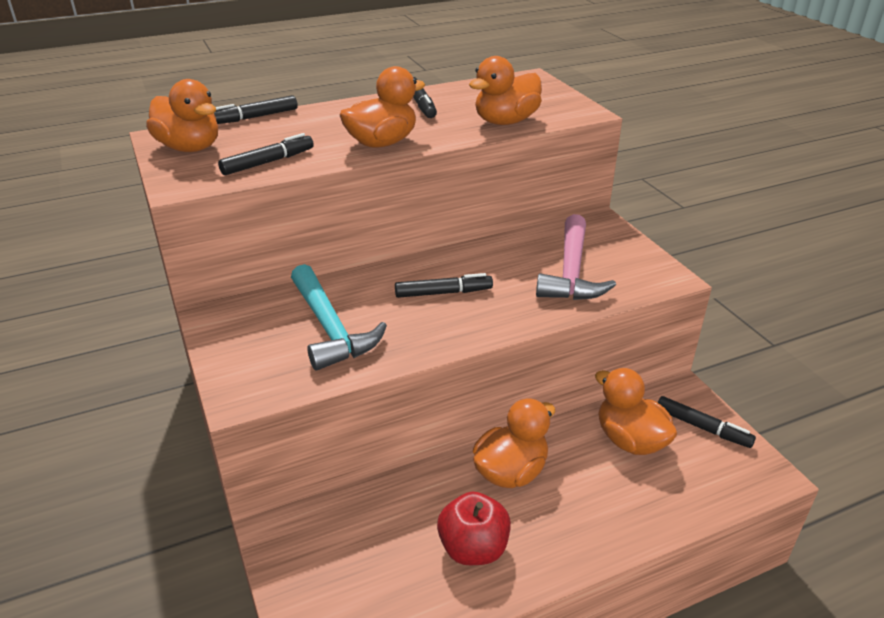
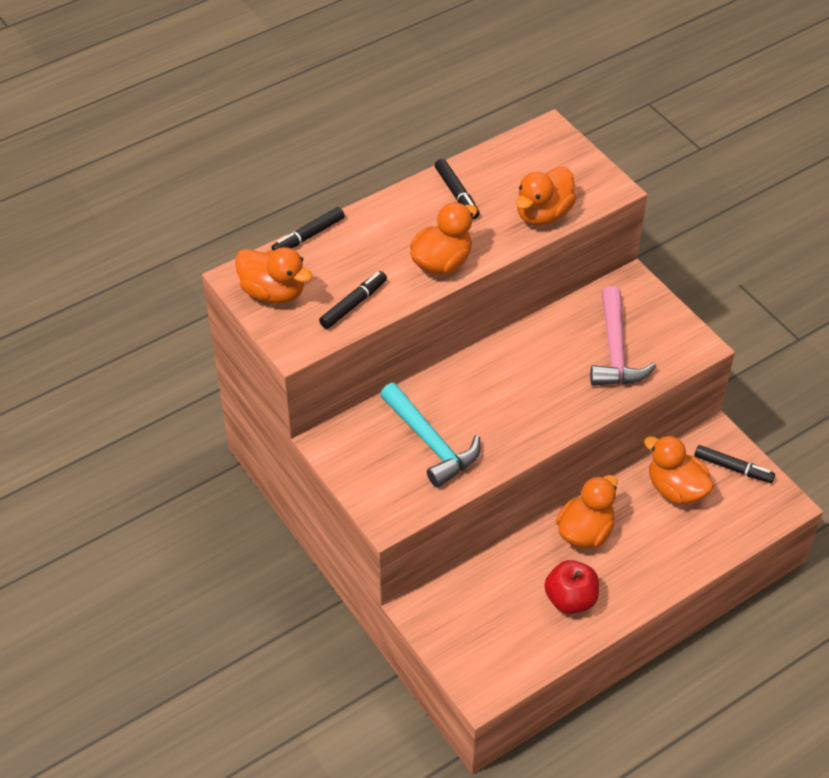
camera: 10 degrees left, 15 degrees up
black marker [395,273,493,298] -> none

